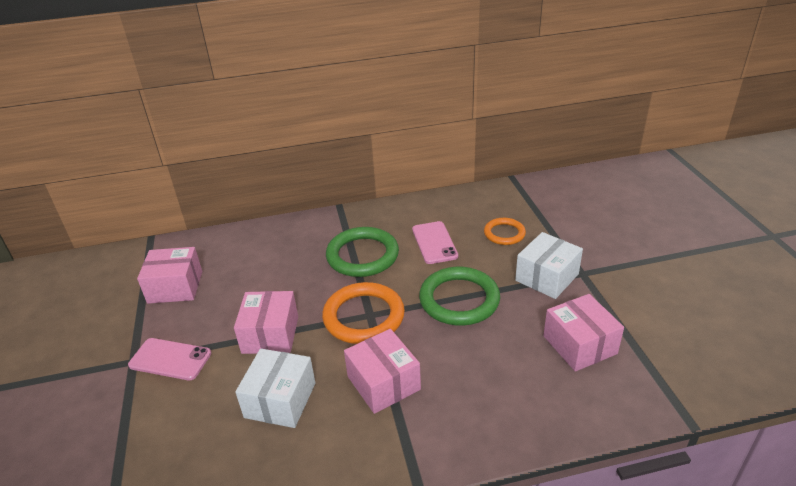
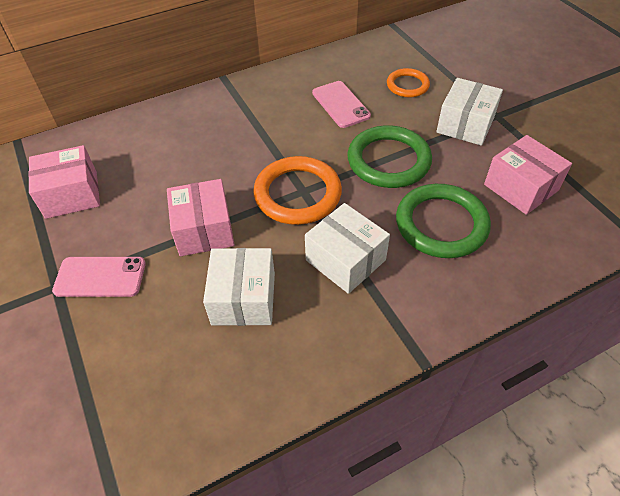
camera: 15 degrees left, 15 degrees up
green ring [326,227,399,277] -> green ring moved to [396,184,491,258]
pink box [344,329,421,414] -> white box [305,203,390,294]

